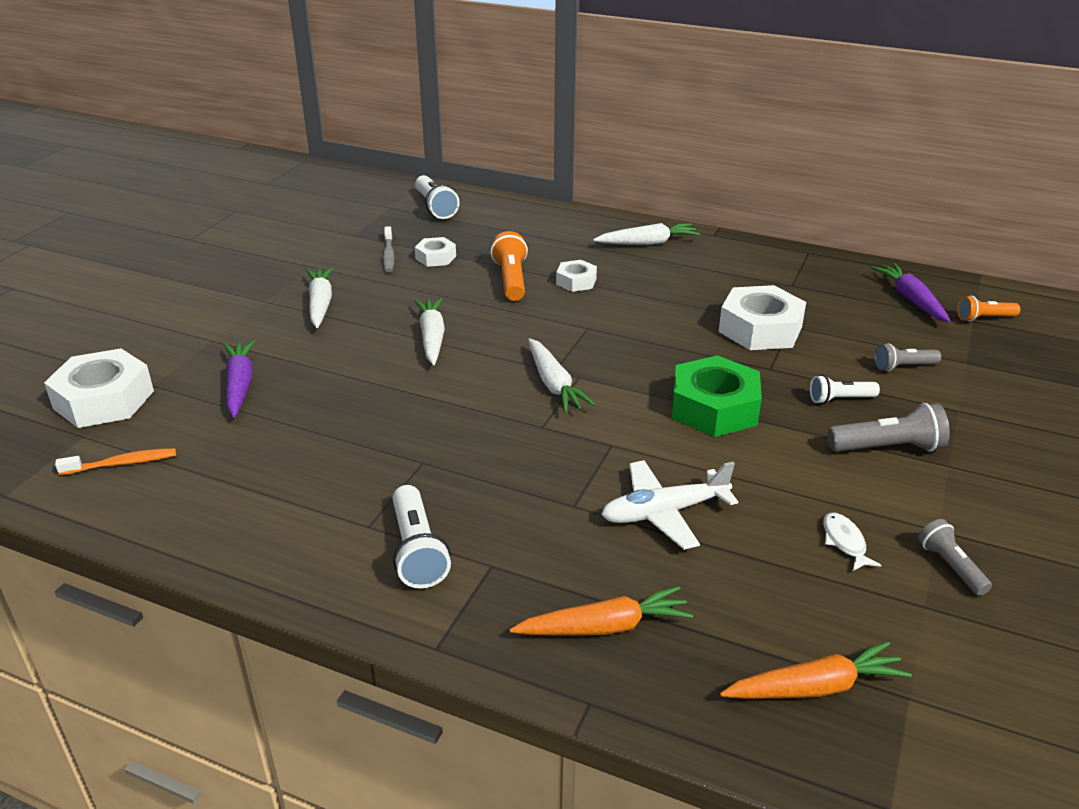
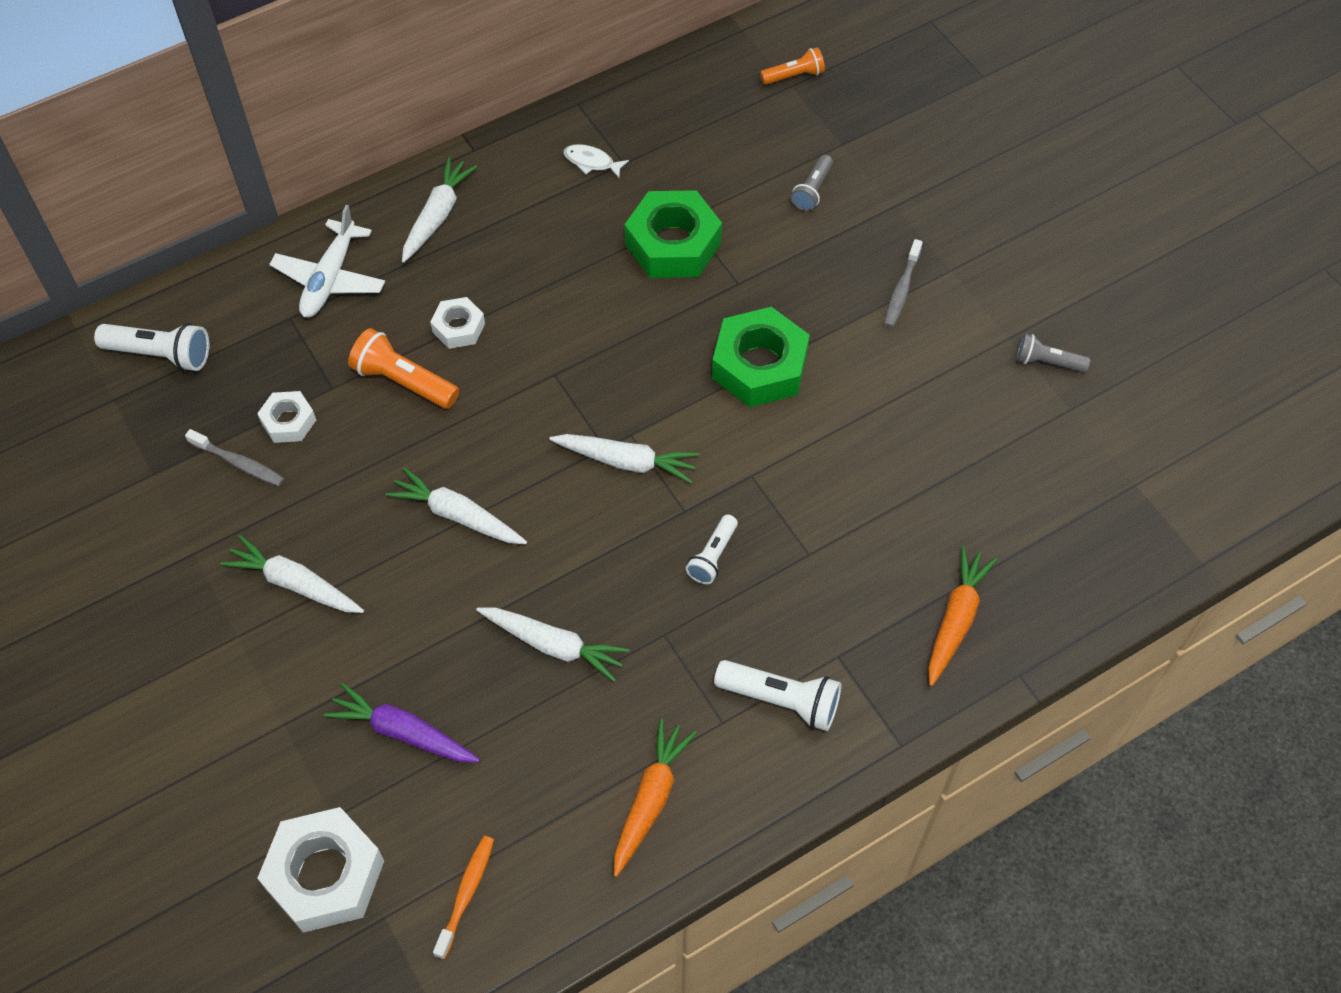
camera: 55 degrees left, 25 degrees up
white plane [601,460,738,550] -> white plane moved to [269,205,385,318]
white nut [719,285,806,350] -> green nut [624,190,722,278]
orange carrot [720,641,912,699] -> orange carrot moved to [614,719,697,877]
white flashlight [810,375,880,404] -> white flashlight moved to [686,515,738,584]
white fish [823,512,881,571] -> white fish moved to [563,144,629,178]
grey flashlight [827,403,950,452] -> grey toothbrush [884,239,923,328]
purple carrot [871,263,950,323] -> none
orange flashlight [957,296,1020,322] -> orange flashlight turned 135 degrees counterclockwise [760,47,825,85]
none -> white carrot [476,607,629,682]

